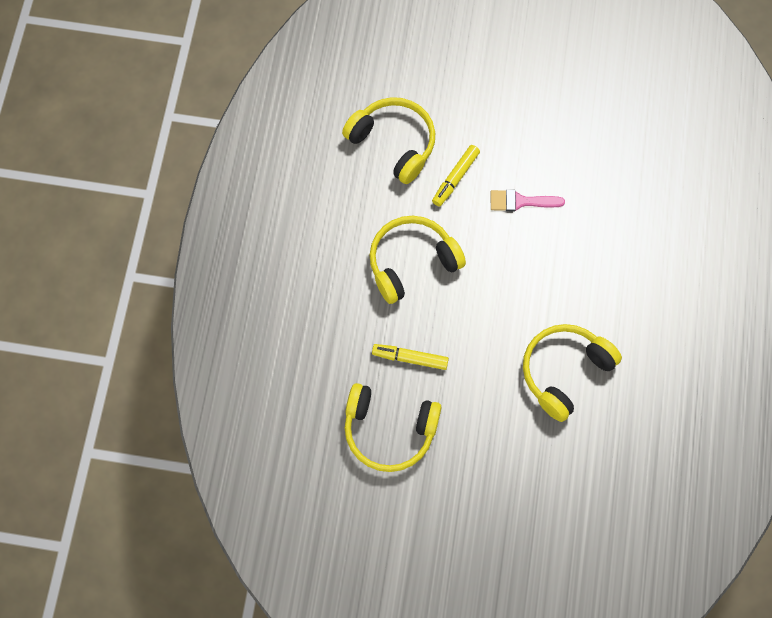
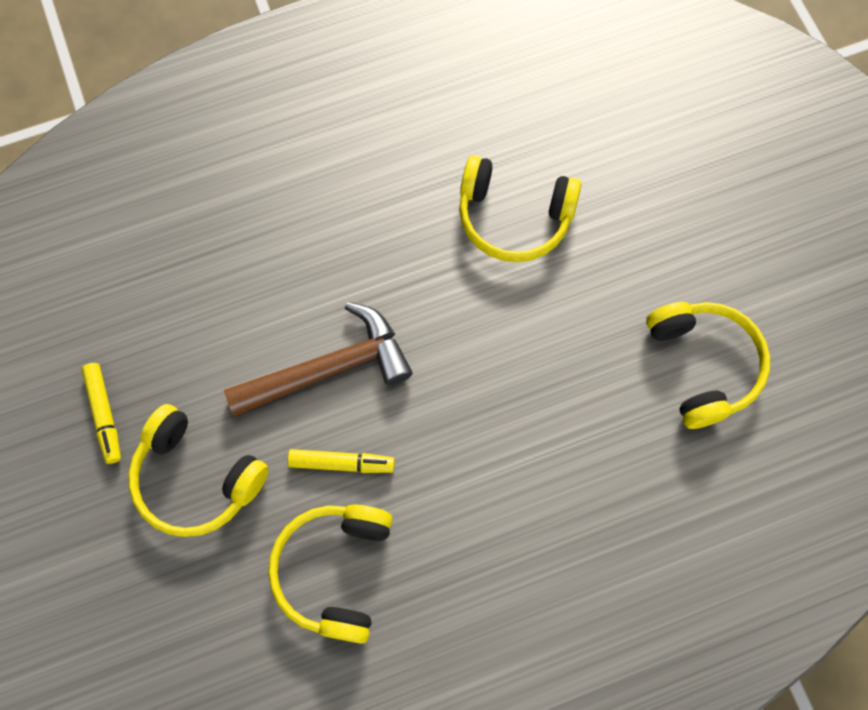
camera: 120 degrees left, 0 degrees up
yellow headphones [370,216,466,304] -> yellow headphones moved to [129,404,269,537]
yellow marker [372,344,449,370] -> yellow marker moved to [82,363,121,464]
pink brush [491,190,565,211] -> brown hammer [224,302,413,417]

